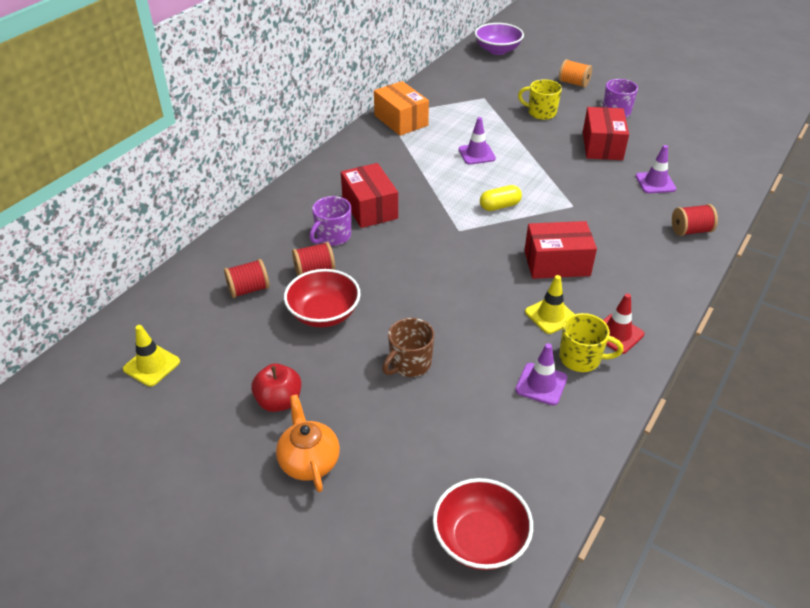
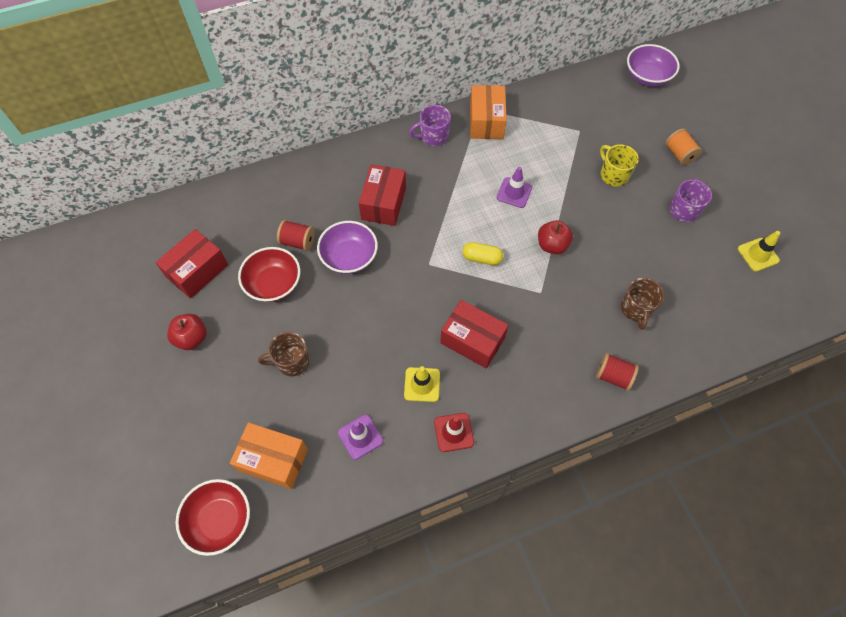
camera: 35 degrees right, 20 degrees up
yellow traffic cone [123,325,180,387] -> yellow traffic cone moved to [738,231,780,272]
red spool [224,259,270,298] -> none
orange teapot [276,394,340,492] -> none
purple mug [309,196,351,246] -> purple mug moved to [409,105,451,146]
yellow mug [559,313,623,372] -> none
red box [583,107,629,160] -> red box moved to [155,229,228,298]
purple traffic cone [636,145,676,193] -> brown mug [621,278,664,330]
none -> orange box [230,422,308,489]
none -> purple bowl [317,221,378,274]
none -> red apple [538,220,573,254]

